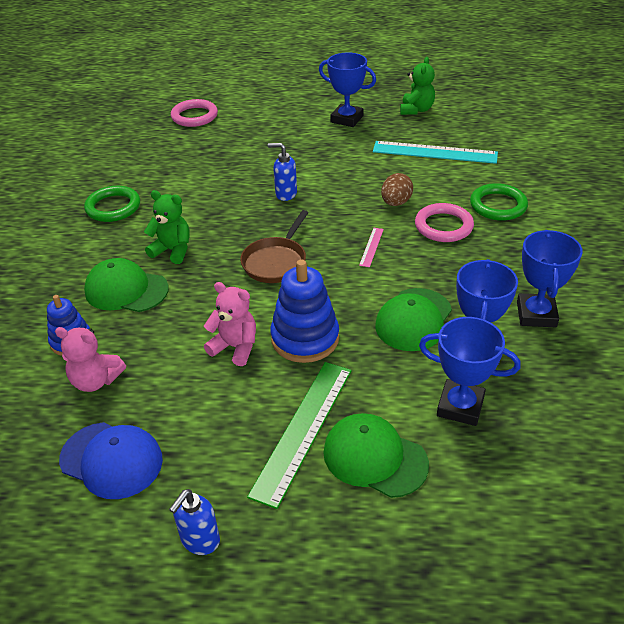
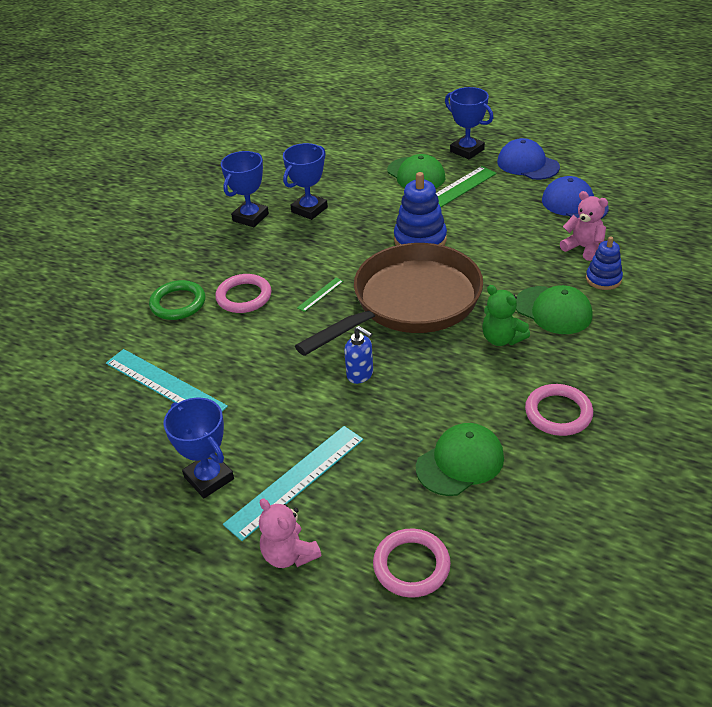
camera: 155 degrees left, 0 degrees up
green ring [84,186,140,222] -> pink ring [525,384,593,436]
blue soap dispenser [169,489,220,555] -> blue cap [497,138,560,180]
pink teddy bear [204,282,256,366] -> pink teddy bear moved to [259,498,321,568]
brown pan [240,210,308,283] -> brown pan [295,243,483,356], size x2.10
pink ruler [359,228,384,267] -> green ruler [297,278,343,312]
green cap [375,288,452,351] -> green cap moved to [416,423,504,496]
brown egg [381,173,413,206] -> none
green teddy bear [400,57,435,115] -> none
blue trophy [419,317,521,426] -> blue trophy moved to [445,87,493,159]
none -> turquoise ruler [223,426,363,541]

